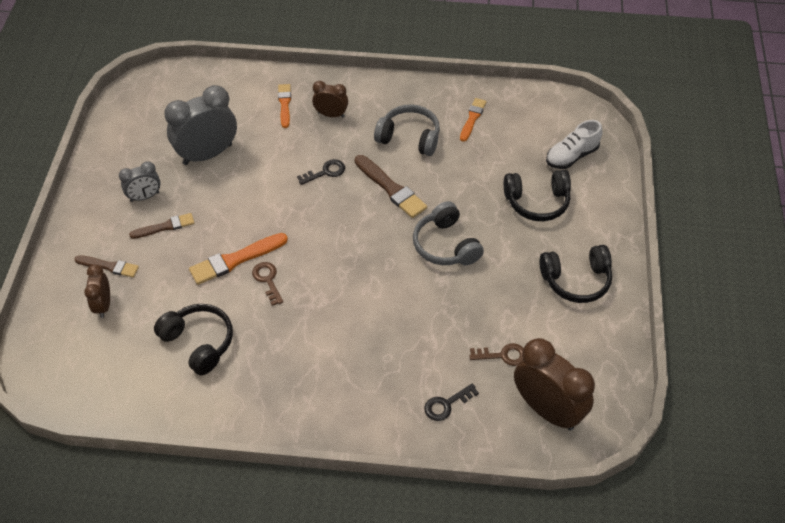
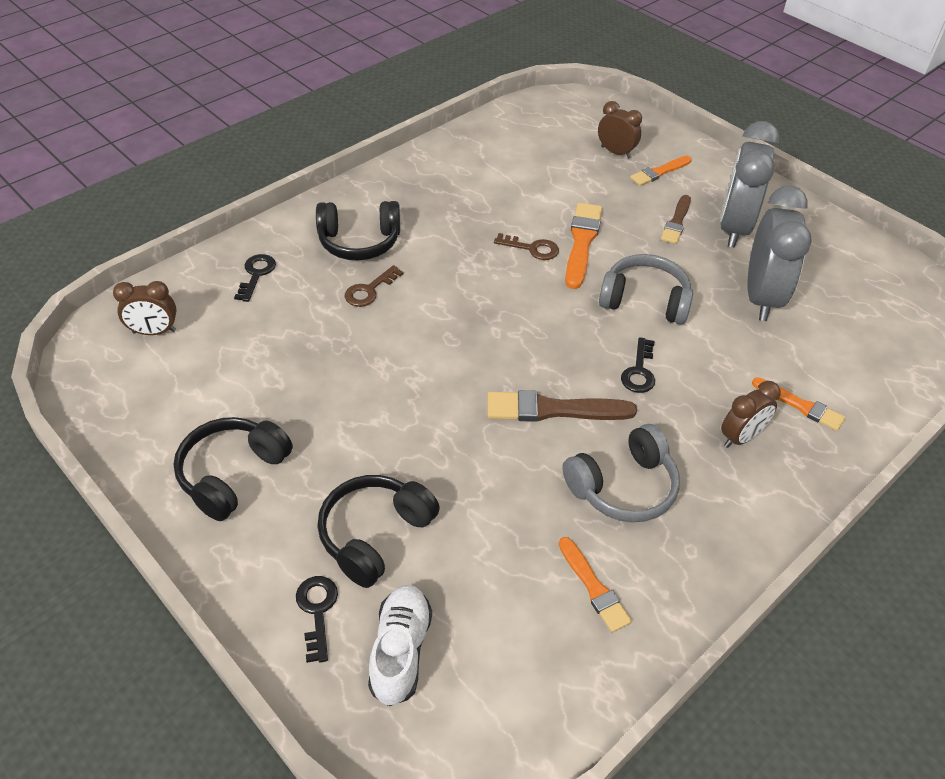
camera: 130 degrees right, 5 degrees down
brown brush [75,255,139,277] -> orange brush [630,156,692,186]
grey clock [119,161,161,202] -> grey clock [720,121,779,248], size x1.86
black headphones [154,304,233,375] -> black headphones moved to [316,201,400,261]
grey headphones [413,201,484,265] -> grey headphones moved to [599,254,693,325]
brown key [470,343,524,366] -> brown key moved to [345,265,404,307]
brown clock [514,338,595,430] -> brown clock [113,281,177,335], size x0.54
none -> black key [296,576,338,663]

